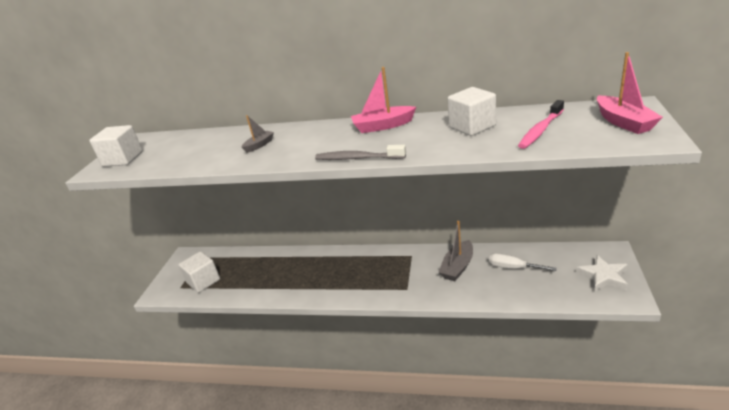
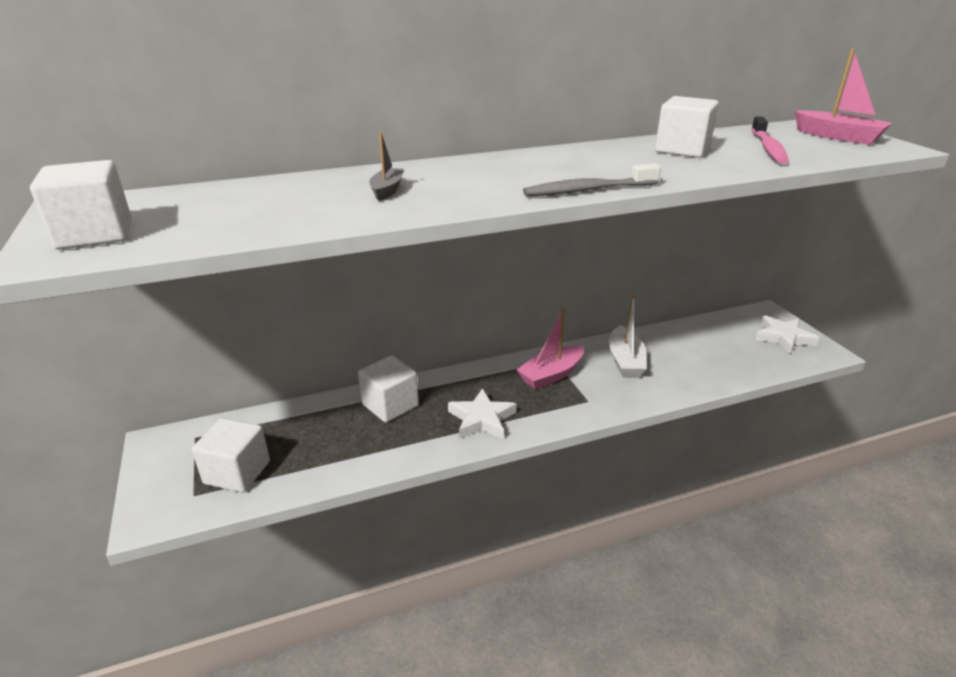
camera: 35 degrees left, 0 degrees up
pink boat [351,67,416,133] -> pink boat moved to [516,308,584,390]
grey boat [439,221,473,281] -> white boat [609,294,647,378]
white screwdriver [489,253,557,271] -> none
none -> white cube [358,356,419,423]
none -> white star [448,388,517,439]

